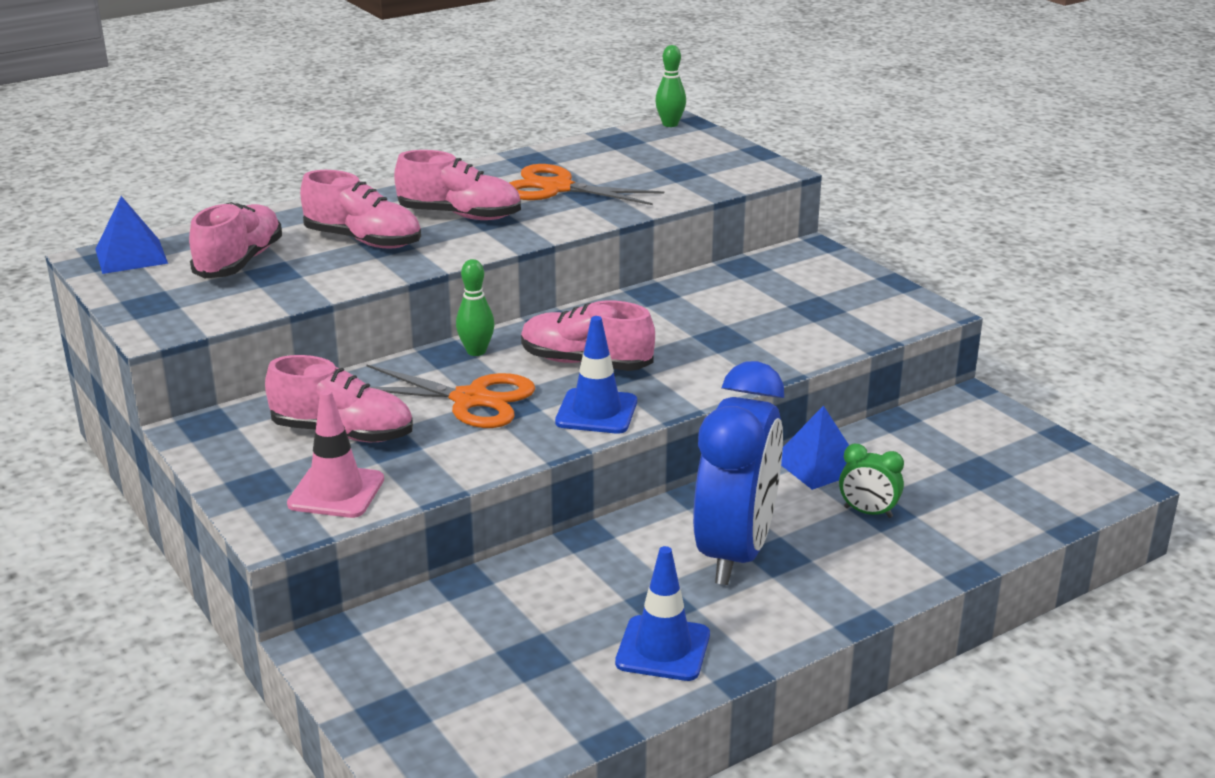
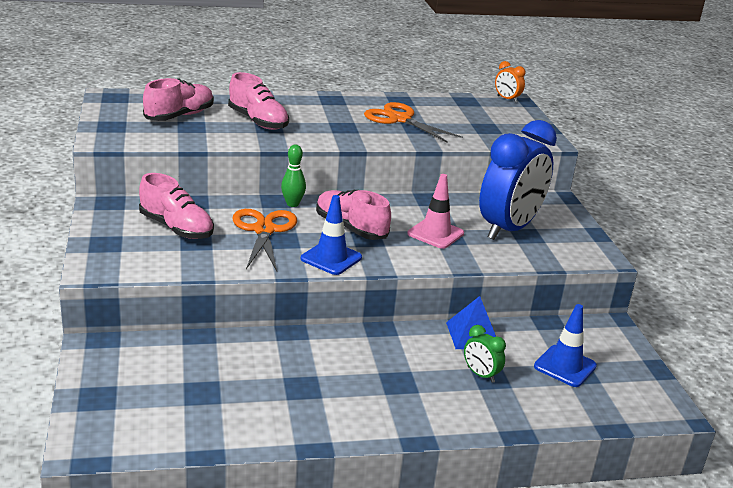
camera: 20 degrees right, 0 degrees up
blue pyramid [95,196,168,274] -> none
pink traffic cone [287,390,384,518] -> pink traffic cone moved to [407,174,464,249]
orange scissors [366,364,535,428] -> orange scissors turned 135 degrees counterclockwise [233,209,297,271]
pink shoe [394,150,521,220] -> none
blue traffic cone [615,546,710,681] -> blue traffic cone moved to [534,304,597,387]
green bowling pin [655,45,686,127] -> orange clock [495,61,525,103]
blue clock [693,361,784,585] -> blue clock moved to [479,120,557,240]

